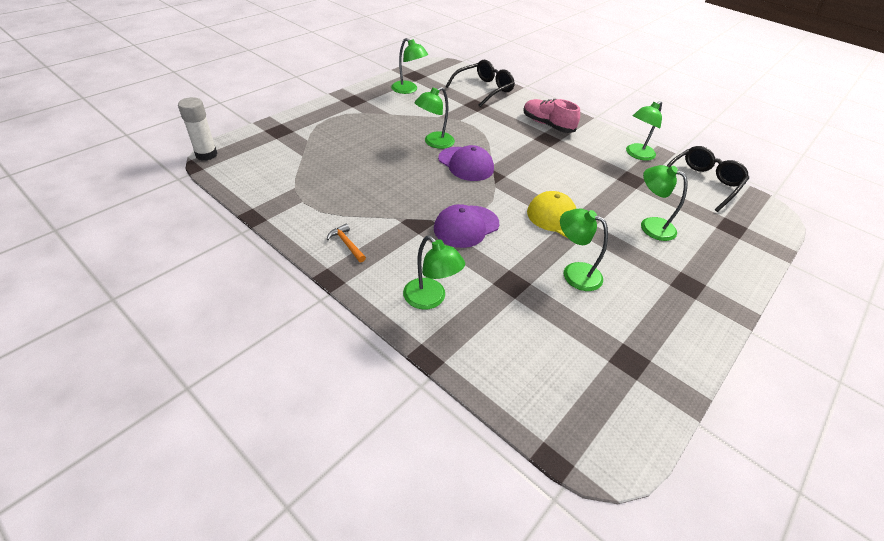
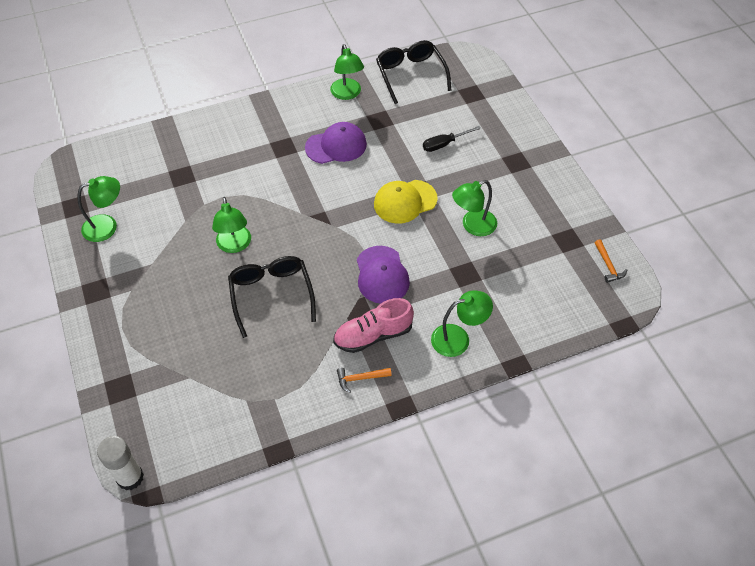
camera: 60 degrees left, 10 degrees up
purple cap [438,145,494,181] -> purple cap moved to [305,122,367,164]
black glasses [446,60,515,107] -> black glasses moved to [228,256,316,338]
pink shoe [523,99,580,133] -> pink shoe moved to [333,298,414,353]
green lamp [641,165,687,241] -> black screwdriver [423,126,481,152]
none -> orange hammer [594,239,627,283]

